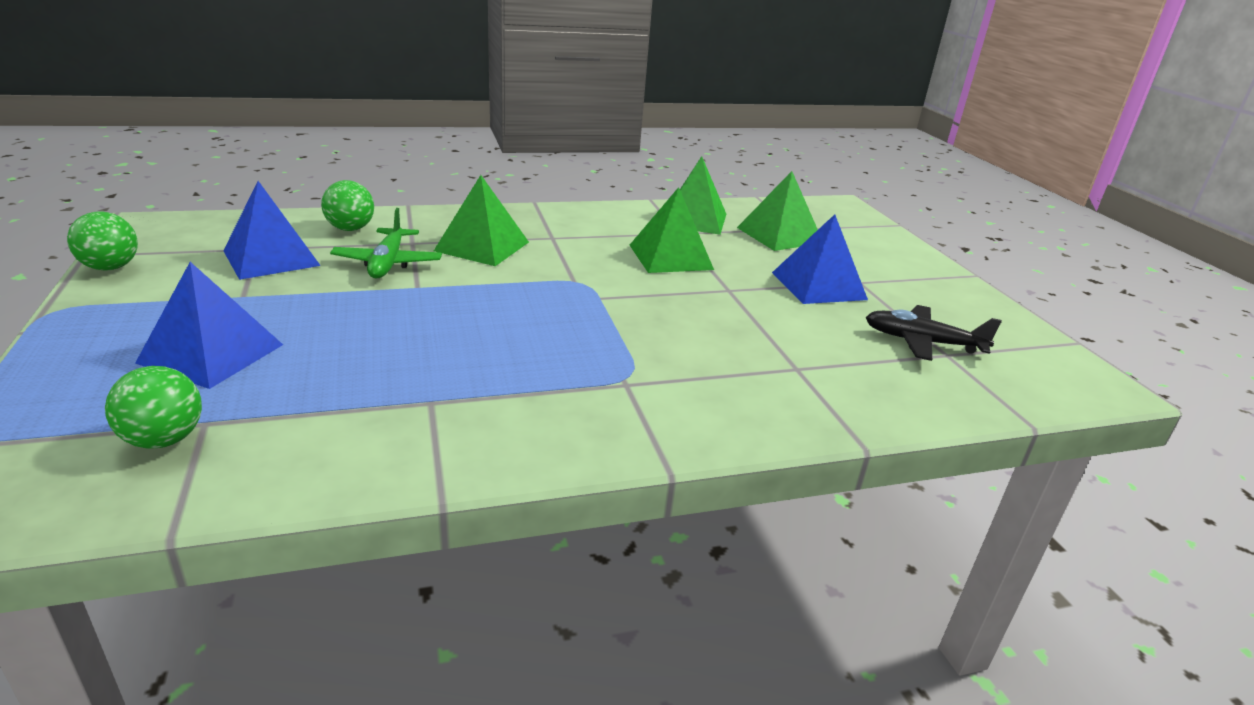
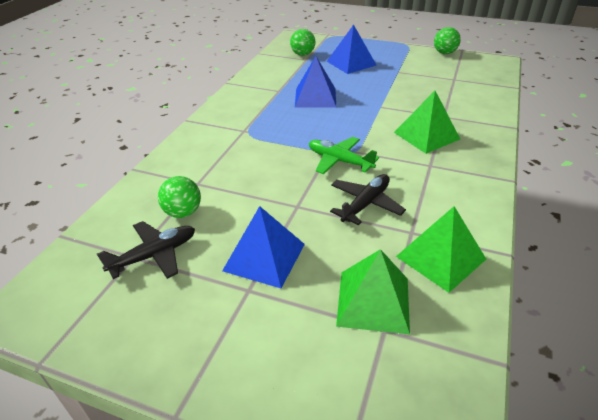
camera: 130 degrees right, 10 degrees up
blue pyramid [223,181,321,280] -> blue pyramid moved to [295,56,336,107]
green ball [321,180,374,231] -> green ball moved to [158,176,201,218]
green plane [330,208,442,279] -> green plane moved to [309,137,379,174]
green pyramid [630,187,714,273] -> black plane [330,174,406,225]

